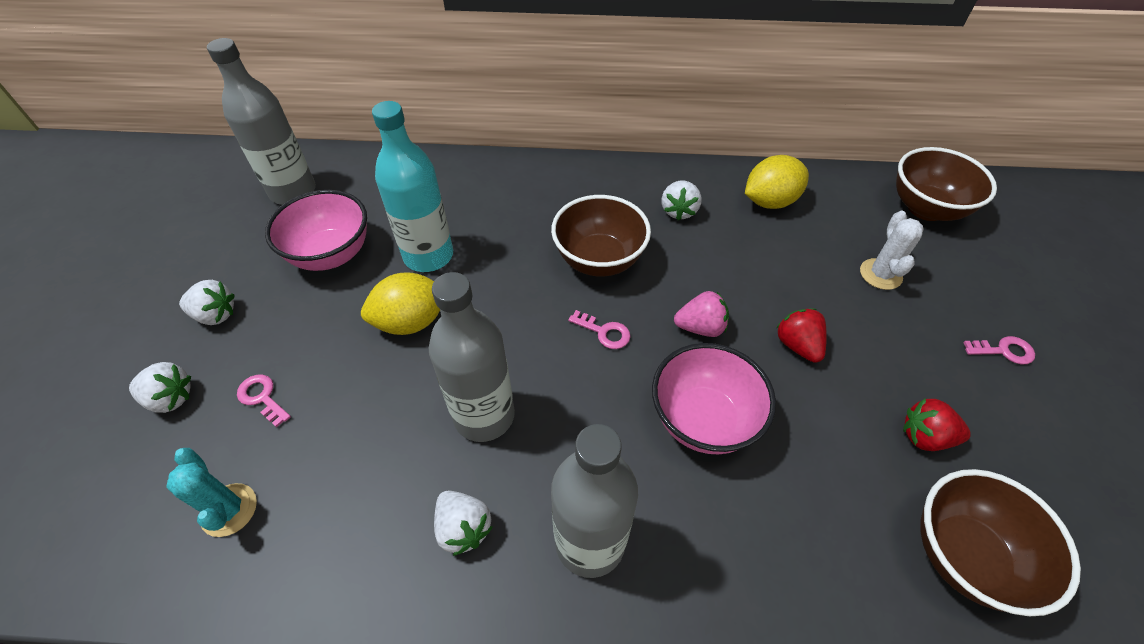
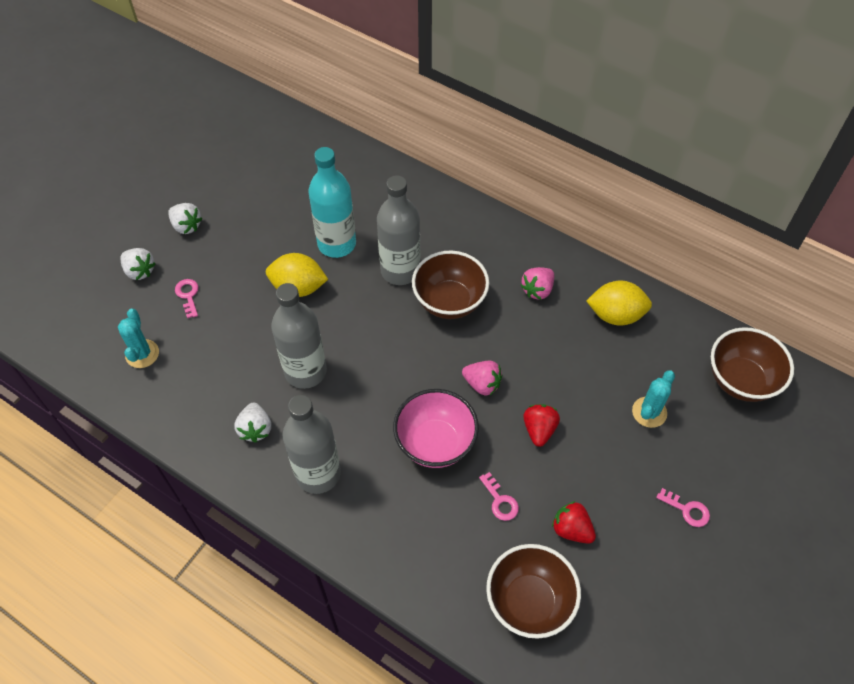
camera: 30 degrees right, 5 degrees up
grey bottle [207,38,316,205] -> grey bottle moved to [377,175,420,285]
pink bowl [265,190,367,271] -> none
pink key [568,310,631,349] -> pink key moved to [479,472,519,521]
white strawberry [662,180,701,220] -> pink strawberry [520,267,554,300]
white cactus [860,211,924,290] -> turquoise cactus [632,371,675,428]

